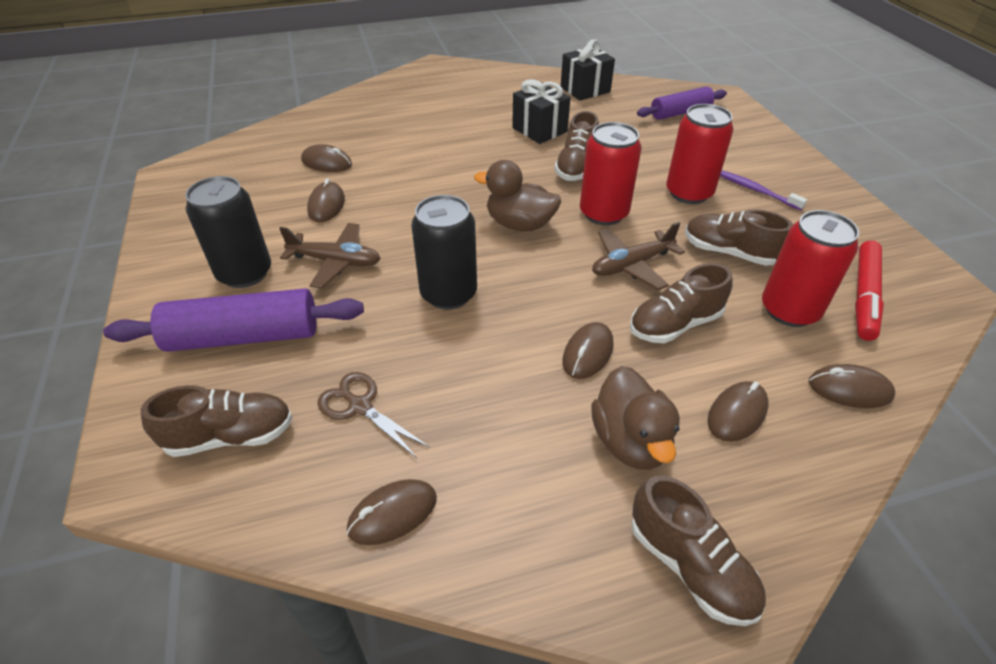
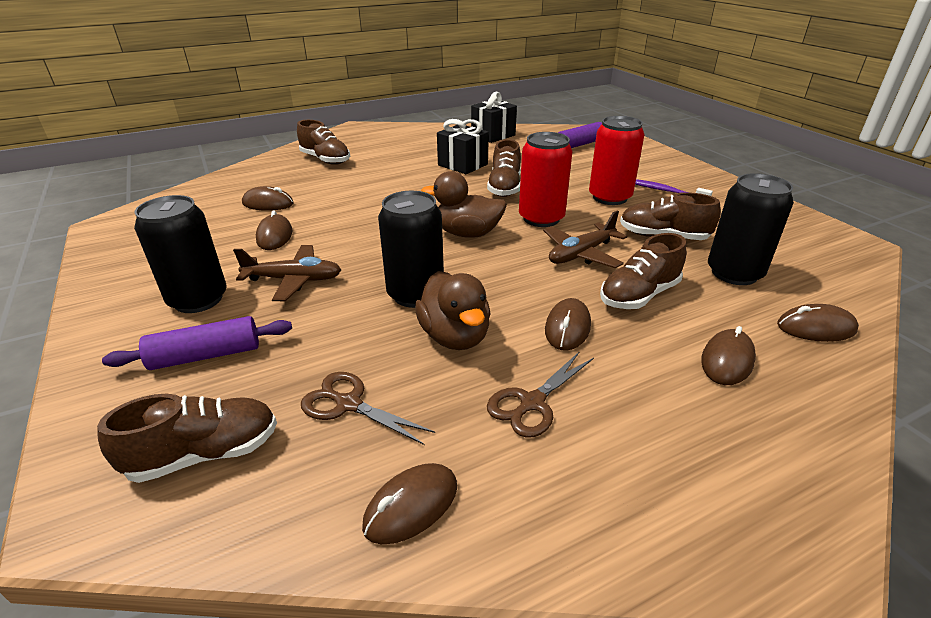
camera: 10 degrees left, 10 degrees down
purple rolling pin [103,289,364,352] -> purple rolling pin [102,316,292,370], size x0.66
brown duck [591,366,680,470] -> brown duck moved to [415,271,491,350]
brown shoe [632,476,766,626] -> brown shoe moved to [297,120,350,165]
red can [762,210,859,327] -> black can [708,173,794,285]
red marker [855,240,884,341] -> none
none -> brown scissors [487,351,594,438]

